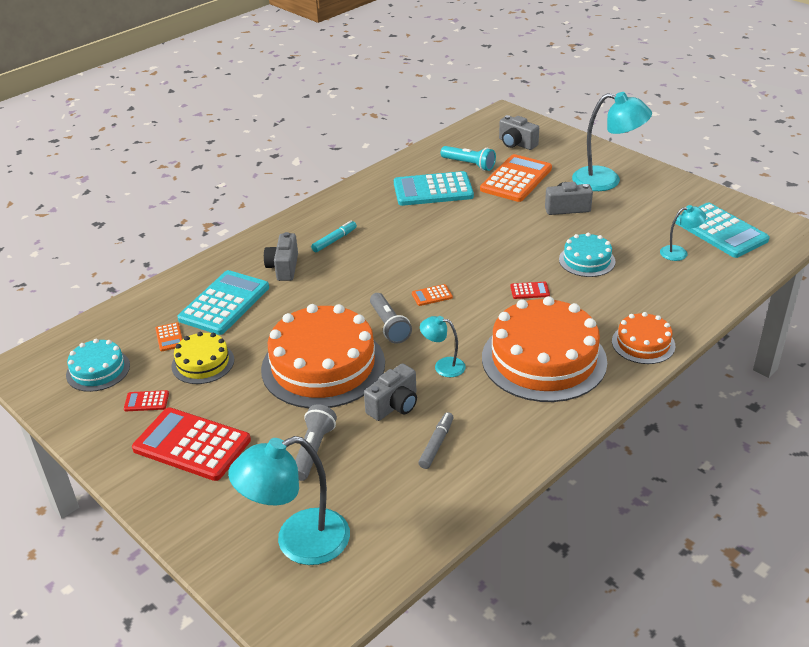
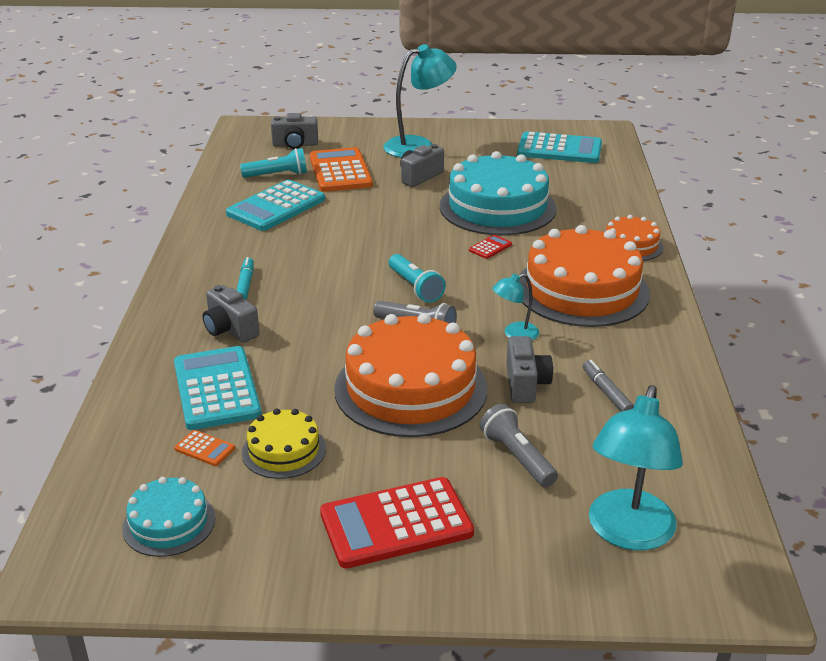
camera: 45 degrees left, 5 degrees down
red calculator [124,390,169,411] -> none
orange calculator [412,284,453,306] -> turquoise flashlight [389,254,446,303]
turquoise cake [559,233,615,277] -> turquoise cake [439,151,557,235], size x1.97
turquoise lamp [660,205,706,261] -> none

